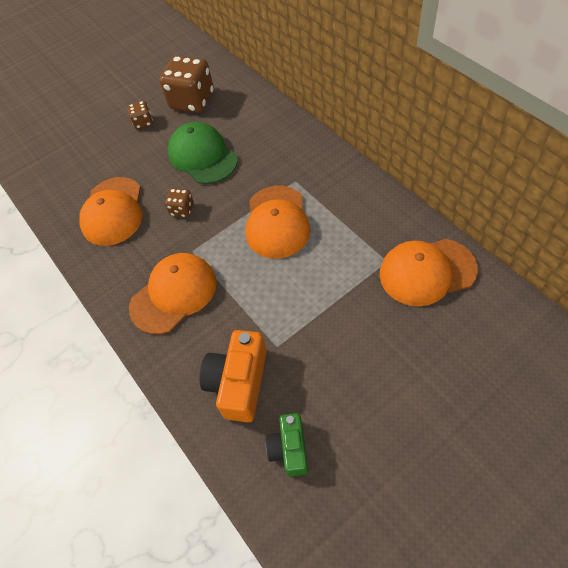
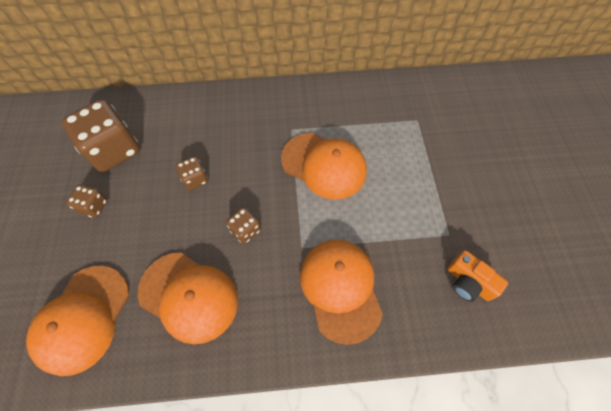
camera: 65 degrees left, 5 degrees up
green cap [168,122,238,184] -> brown dice [176,156,208,190]
orange camera [200,330,267,422] -> orange camera [447,250,508,302], size x0.64
green camera [266,413,308,476] -> none
orange cap [380,239,478,306] -> orange cap moved to [26,266,129,376]

